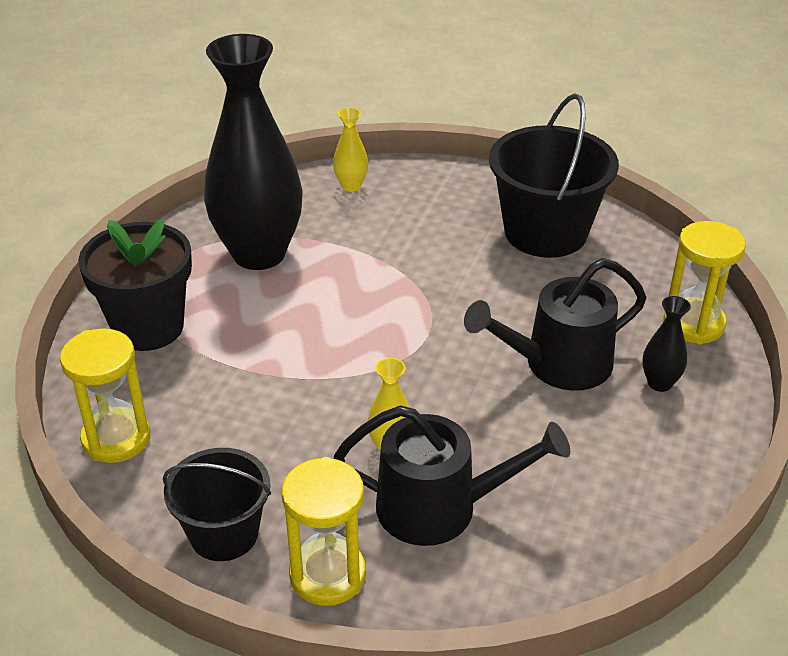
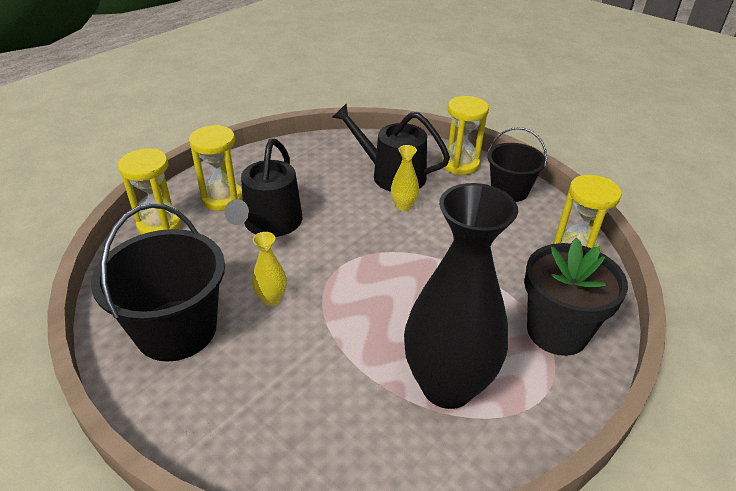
camera: 160 degrees left, 0 degrees up
yellow vase [333,107,368,192] -> yellow vase moved to [252,232,287,306]
black watering can [464,258,646,391] -> black watering can turned 105 degrees clockwise [224,139,302,237]
black vase [642,296,691,392] -> yellow hourglass [189,125,243,211]

